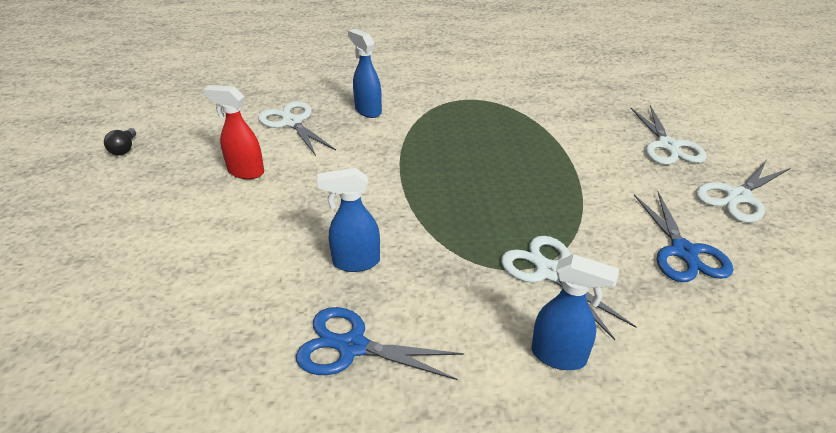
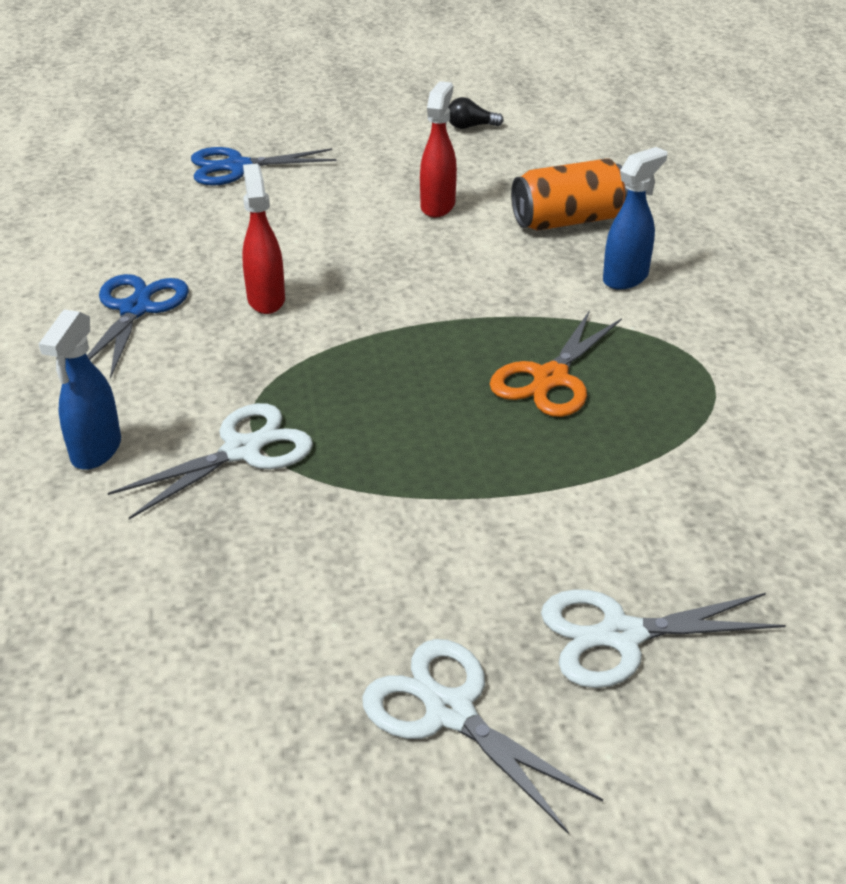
camera: 85 degrees right, 0 degrees up
white scissors [258,101,336,156] -> orange can [511,158,628,231]
blue spray bottle [317,168,380,272] -> red spray bottle [242,164,285,314]
blue scissors [634,192,733,282] -> blue scissors moved to [191,147,337,186]
none -> orange scissors [490,310,622,417]

